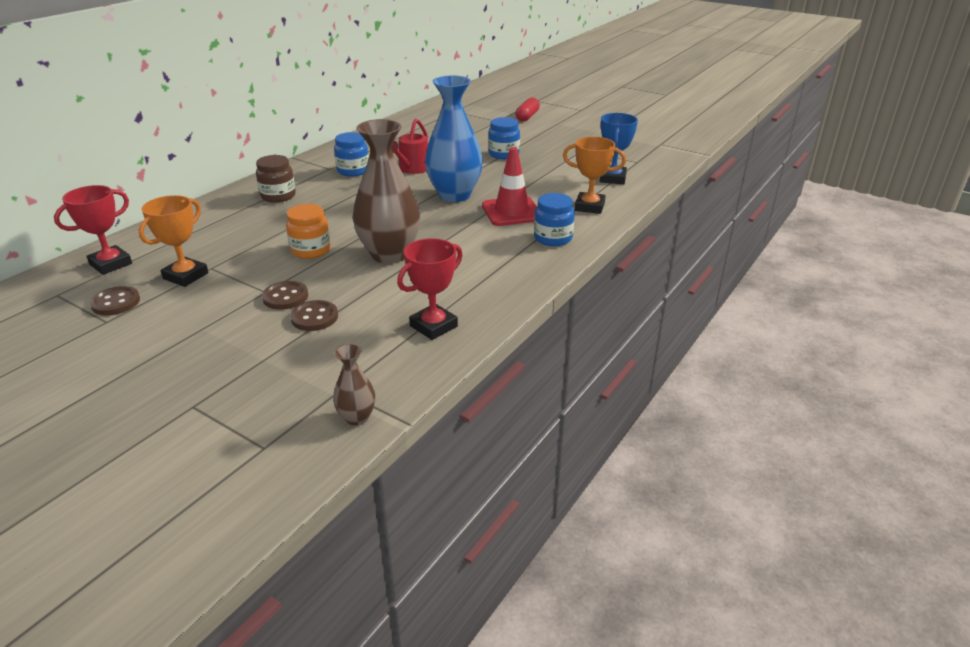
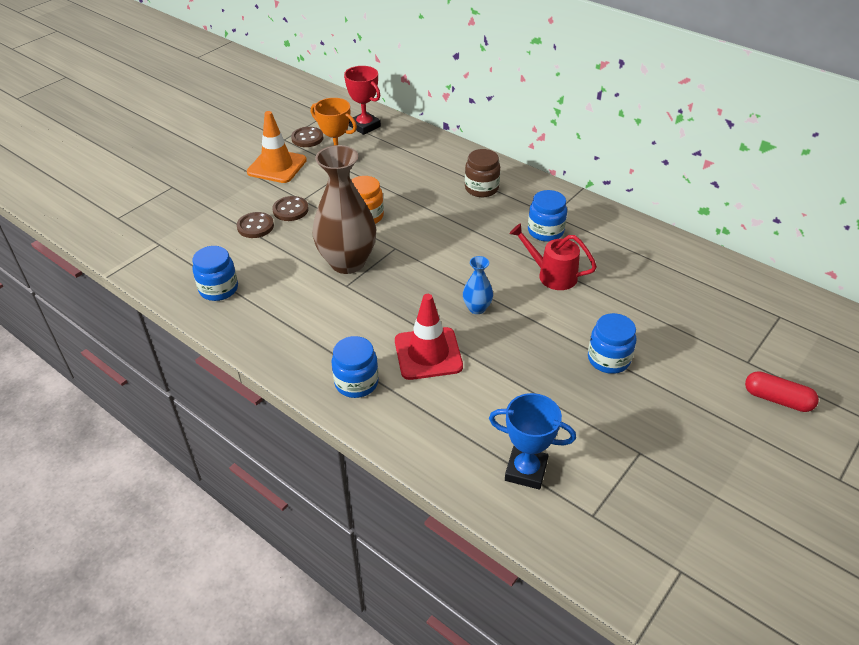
camera: 95 degrees right, 10 degrees up
brown vase [333,344,375,426] -> none
red trophy [397,238,463,340] -> blue jar [193,246,238,301]
blue vase [425,75,483,202] -> blue vase [463,256,493,314], size x0.46
orange trophy [563,137,626,214] -> none
none -> orange traffic cone [247,111,307,183]

